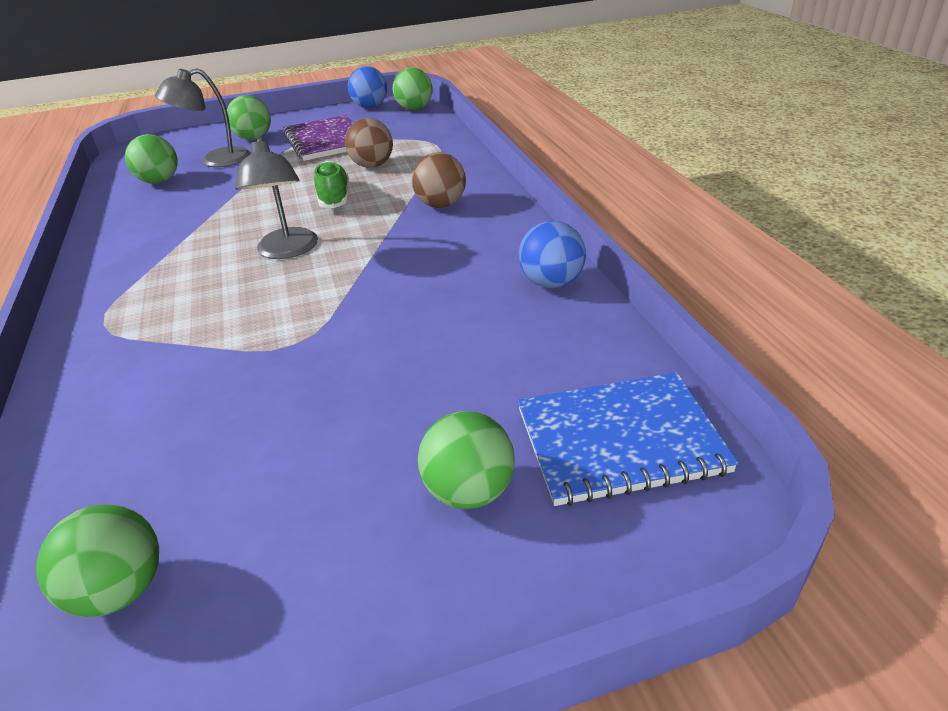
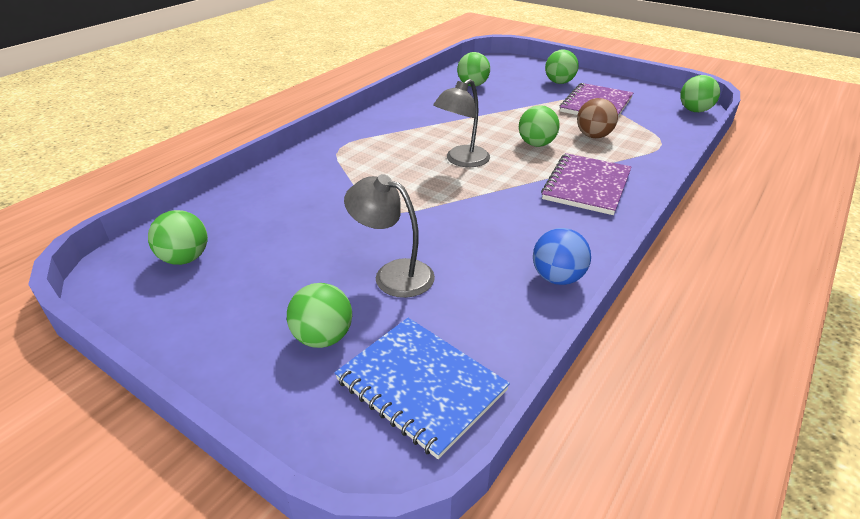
camera: 50 degrees right, 0 degrees up
grey lamp [155,68,250,167] -> grey lamp moved to [344,174,435,298]
green shoe [314,161,349,208] -> green ball [519,105,560,147]
blue ball [348,66,387,108] -> none
brown ball [412,152,466,208] -> purple notebook [541,153,632,215]

